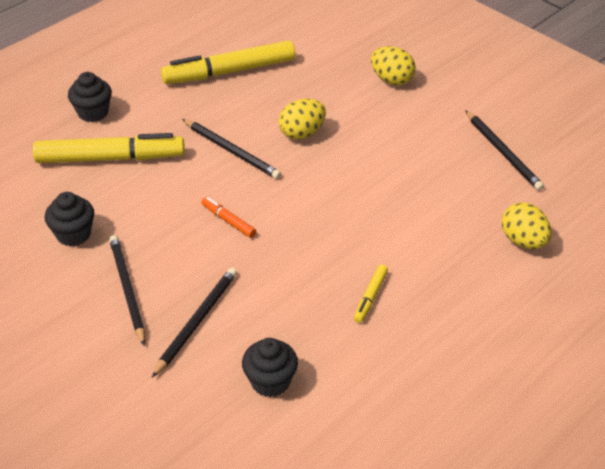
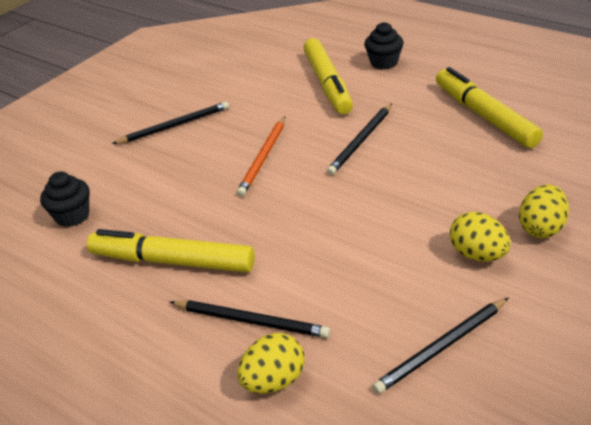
camera: 85 degrees right, 5 degrees down
black cupcake [45,192,94,246] -> none
black pencil [152,268,237,377] -> black pencil moved to [170,300,330,338]
orange marker [202,197,256,238] -> orange pencil [237,117,285,196]
yellow egg [278,99,326,140] -> yellow egg moved to [450,212,511,262]
yellow marker [354,265,388,323] -> yellow marker [87,229,255,272], size x2.24

